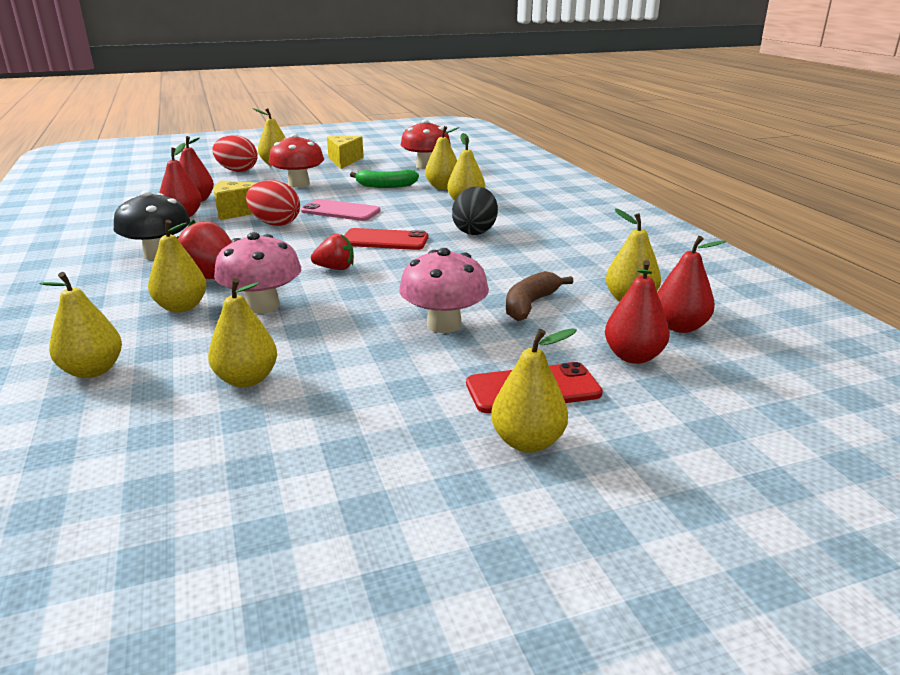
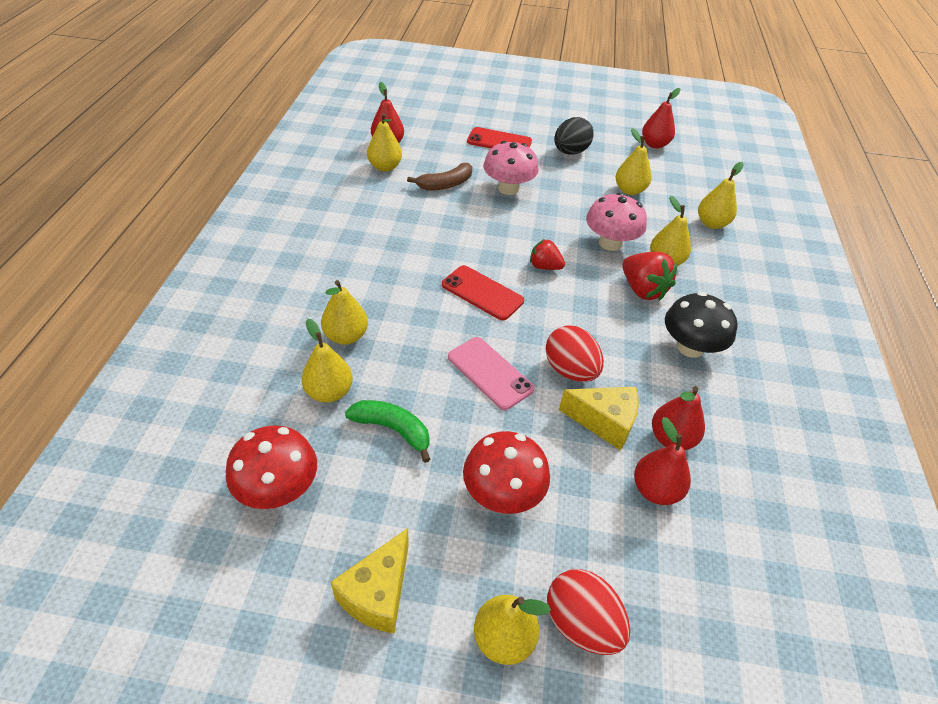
camera: 155 degrees left, 20 degrees up
black egg [452,187,498,235] -> black egg moved to [554,117,594,155]
yellow pear [491,328,577,453] -> none
red pear [605,260,670,364] -> red pear moved to [642,88,681,149]

